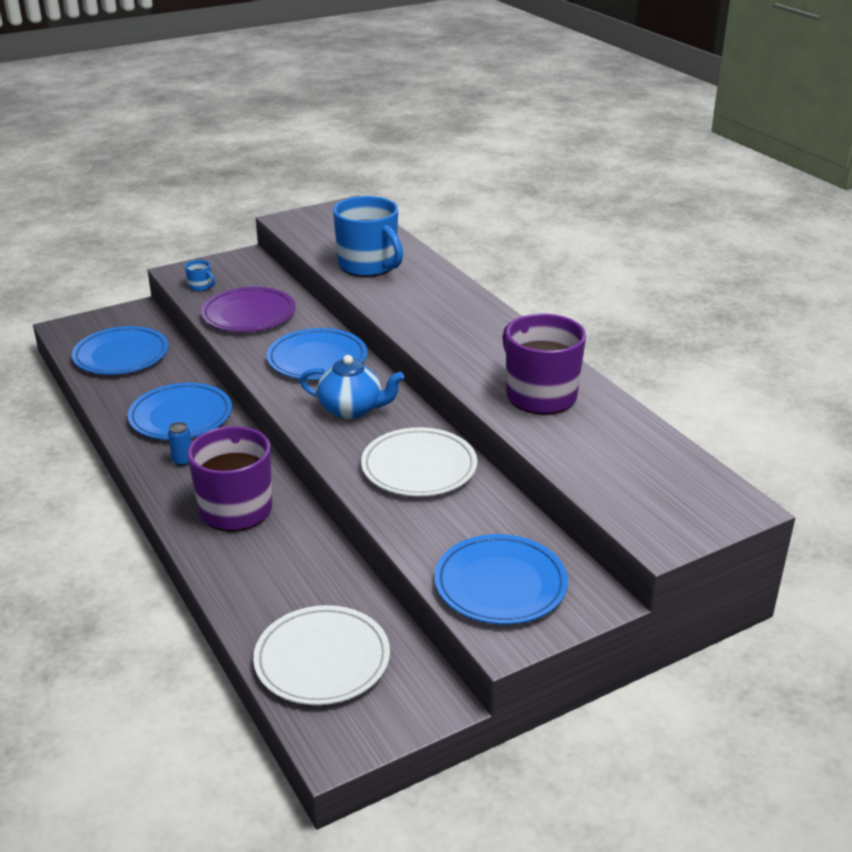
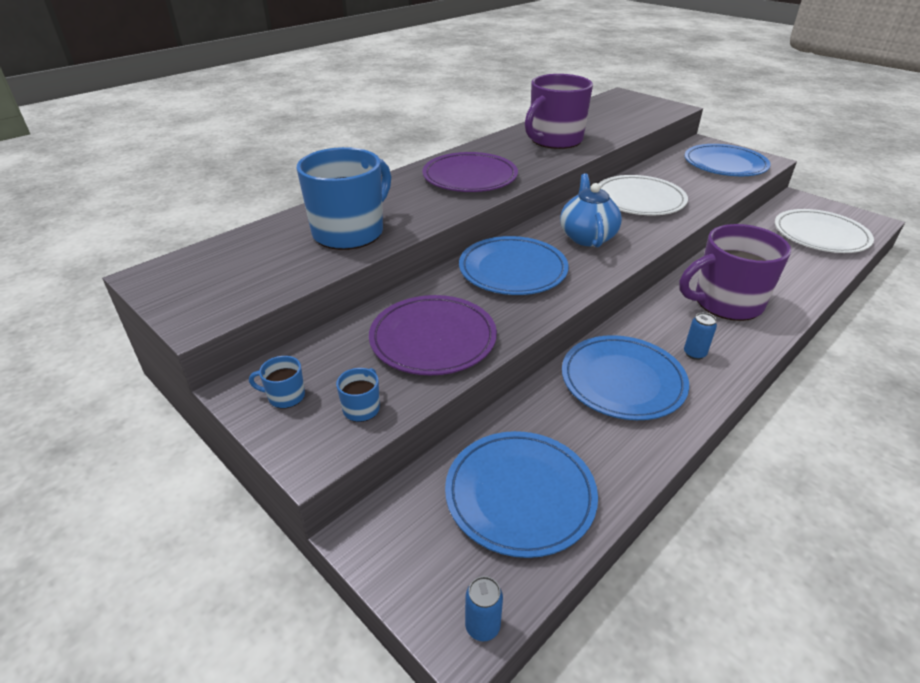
camera: 105 degrees left, 5 degrees up
none -> blue mug [249,356,305,409]
none -> purple plate [422,152,518,192]
none -> blue can [465,576,503,641]

